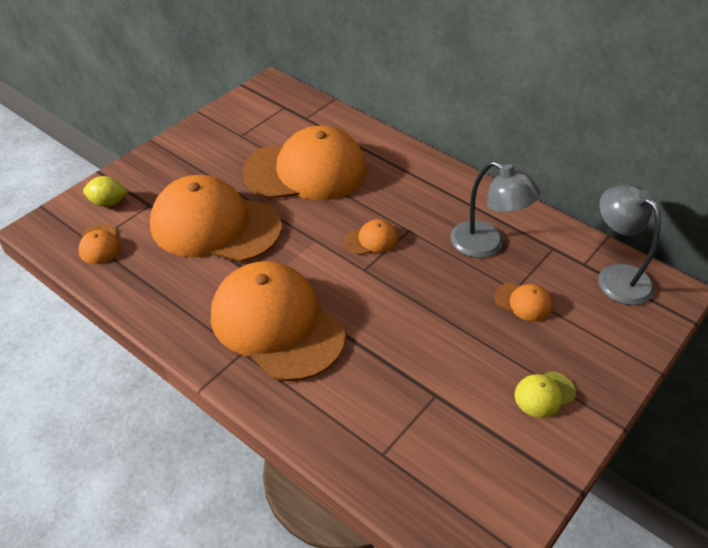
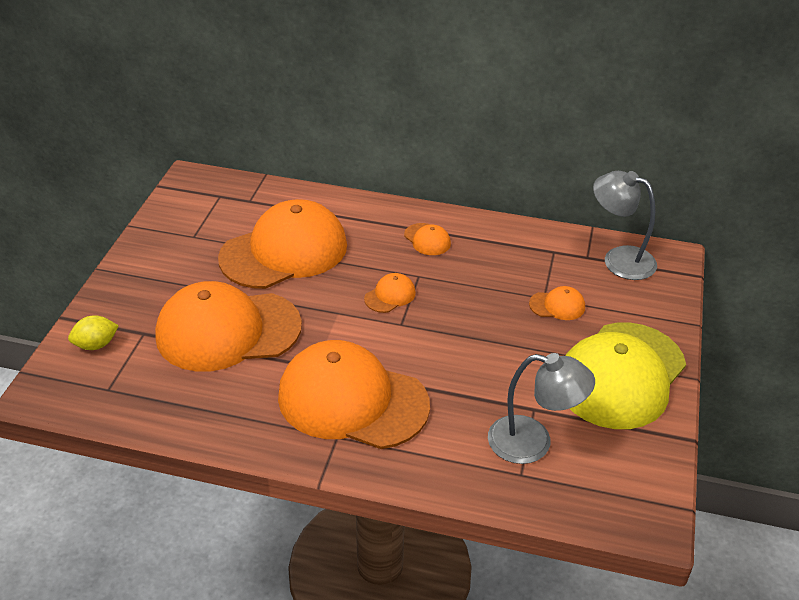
camera: 25 degrees left, 5 degrees down
orange cap [78,224,121,264] -> orange cap moved to [404,223,451,255]
grey lamp [450,161,540,258] -> grey lamp moved to [488,353,595,464]
yellow cap [514,371,576,418] -> yellow cap [565,322,686,429], size x2.49

